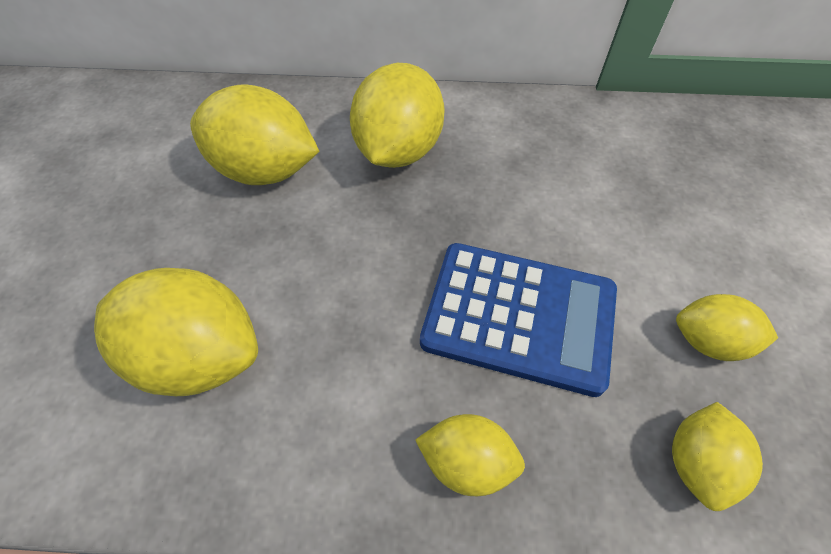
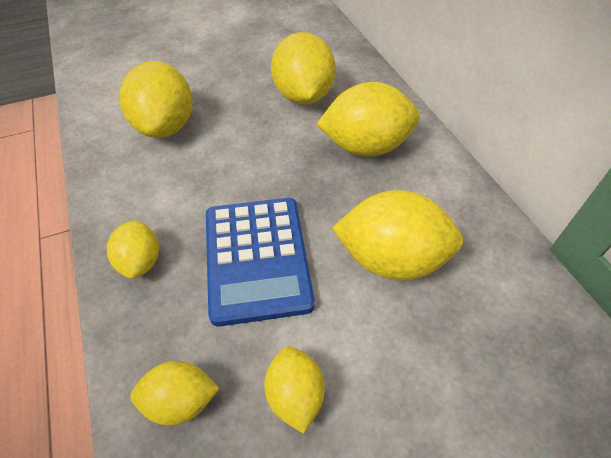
camera: 65 degrees right, 5 degrees down
none -> yellow lemon [332,190,463,280]

